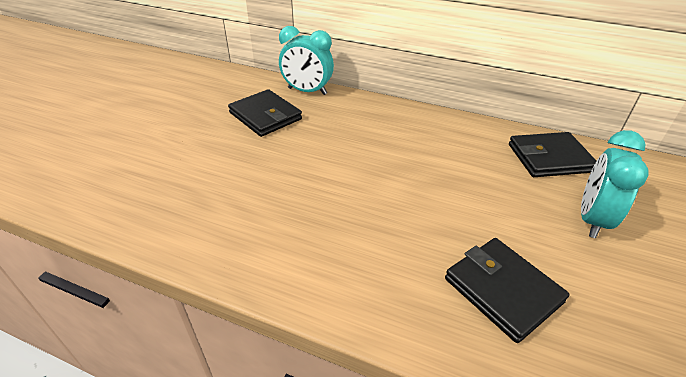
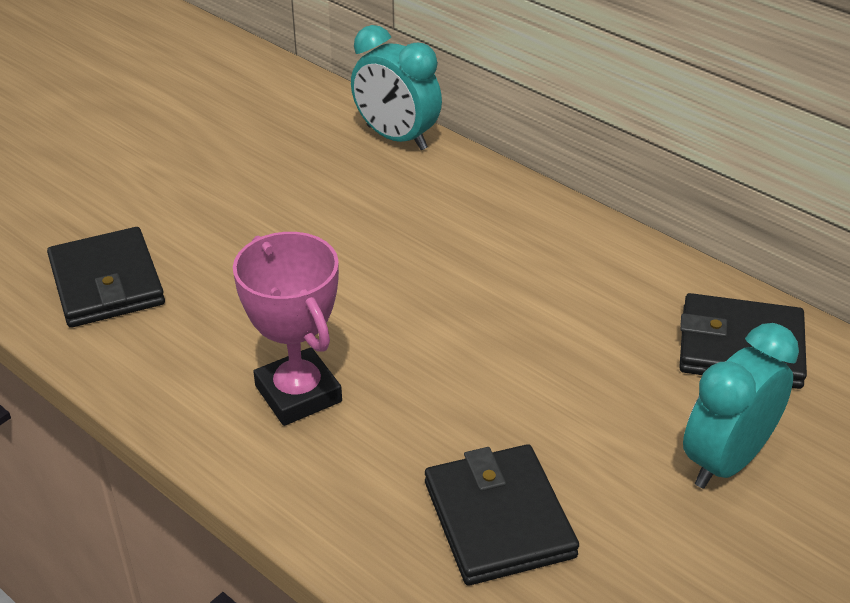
camera: 20 degrees right, 0 degrees up
black wallet [228,89,302,137] -> black wallet moved to [47,227,165,328]
none -> pink trophy [233,232,342,426]

